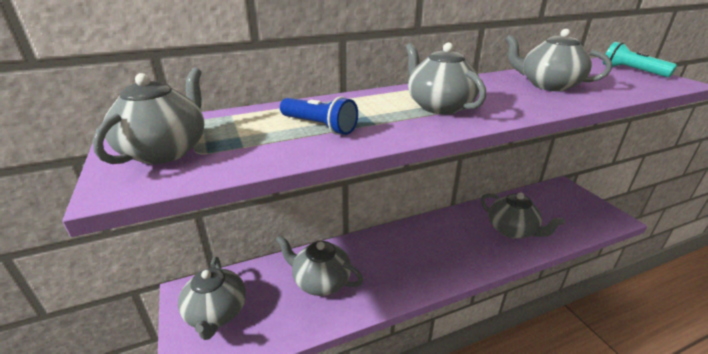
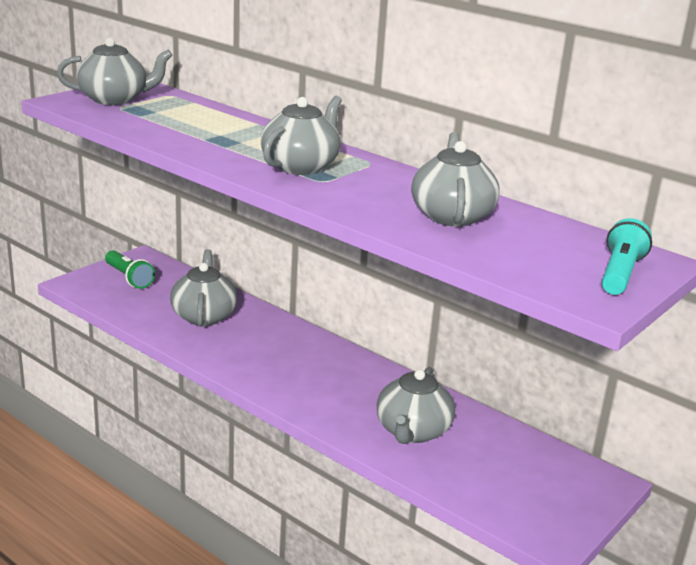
camera: 60 degrees right, 5 degrees down
grey teapot [178,257,246,340] -> green flashlight [105,250,155,289]
blue flashlight [280,96,358,135] -> none

